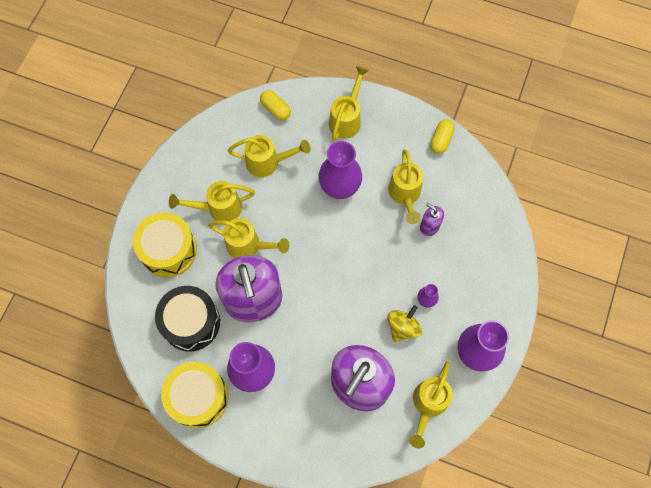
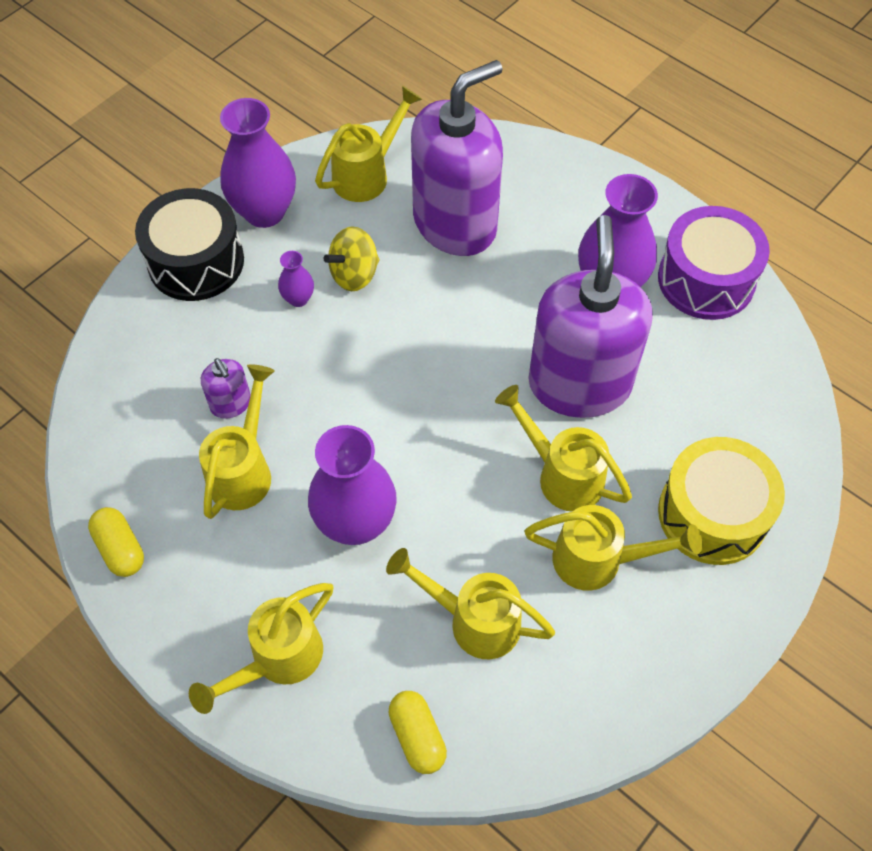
camera: 160 degrees left, 10 degrees down
black drum [155,286,220,351] -> black drum moved to [135,188,244,301]
yellow drum [161,362,228,428] -> purple drum [658,206,770,320]
yellow capsule [430,119,455,154] -> yellow capsule turned 75 degrees counterclockwise [88,507,144,577]

